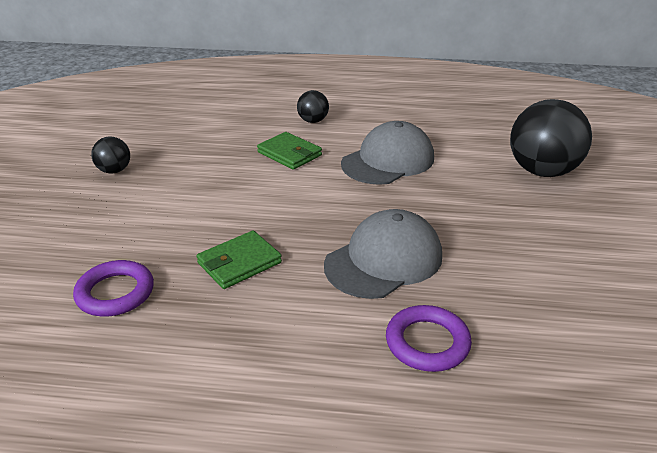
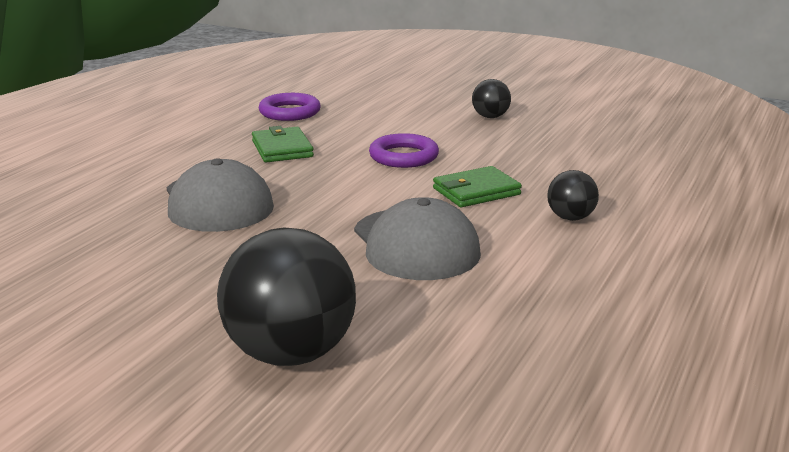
camera: 110 degrees right, 10 degrees down
purple ring [386,305,472,372] -> purple ring moved to [369,133,439,168]

